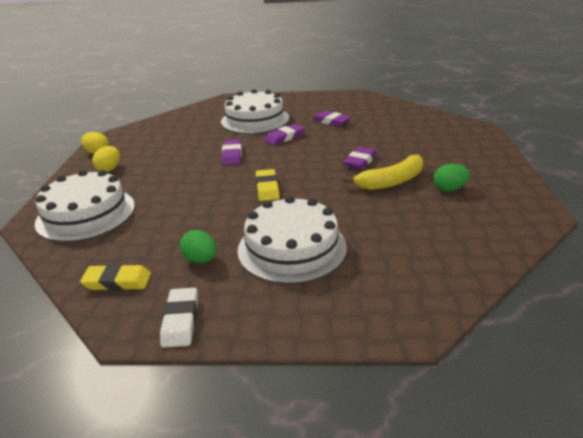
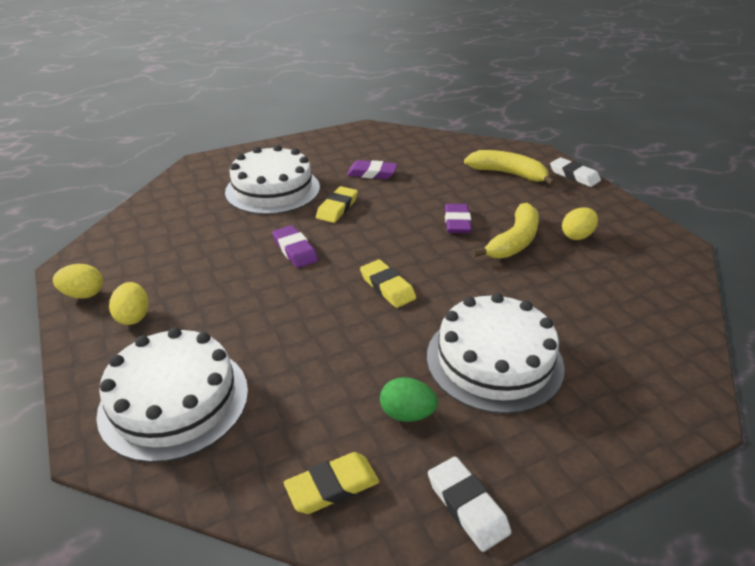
camera: 30 degrees left, 5 degrees up
purple eraser [264,124,305,145] -> yellow eraser [316,186,358,223]
green egg [434,164,470,191] -> yellow egg [562,207,598,240]
none -> yellow banana [464,150,555,185]
none -> white eraser [550,157,601,187]

